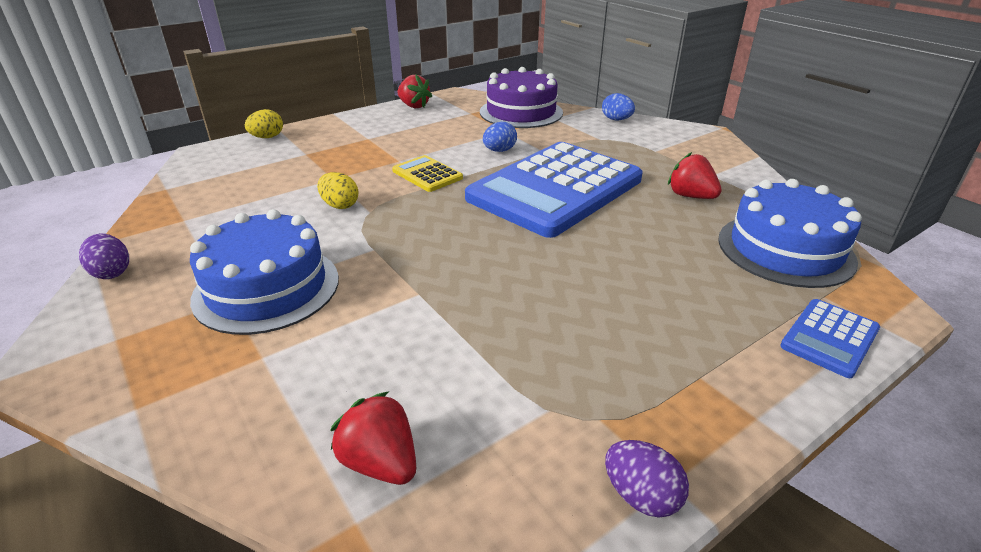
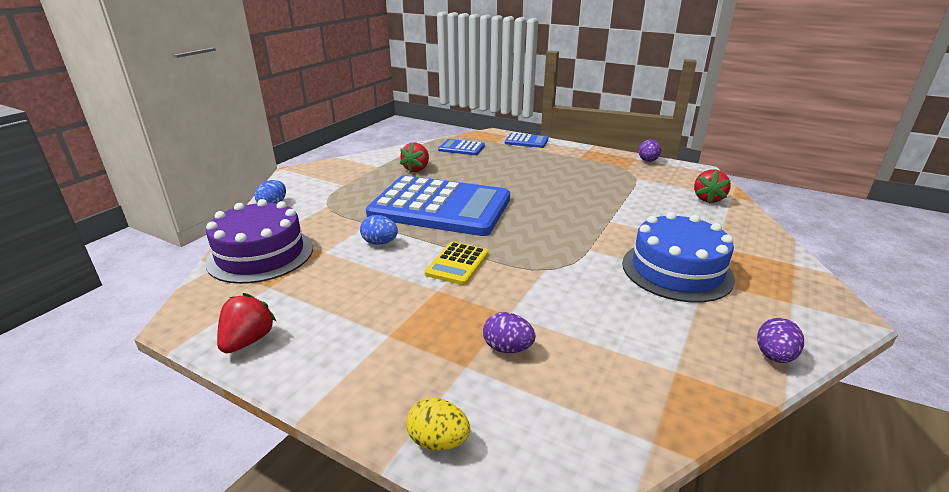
camera: 115 degrees left, 5 degrees down
yellow egg [317,172,359,209] -> none
blue cake [718,179,862,288] -> blue calculator [438,139,485,155]
none -> purple egg [483,312,536,353]

